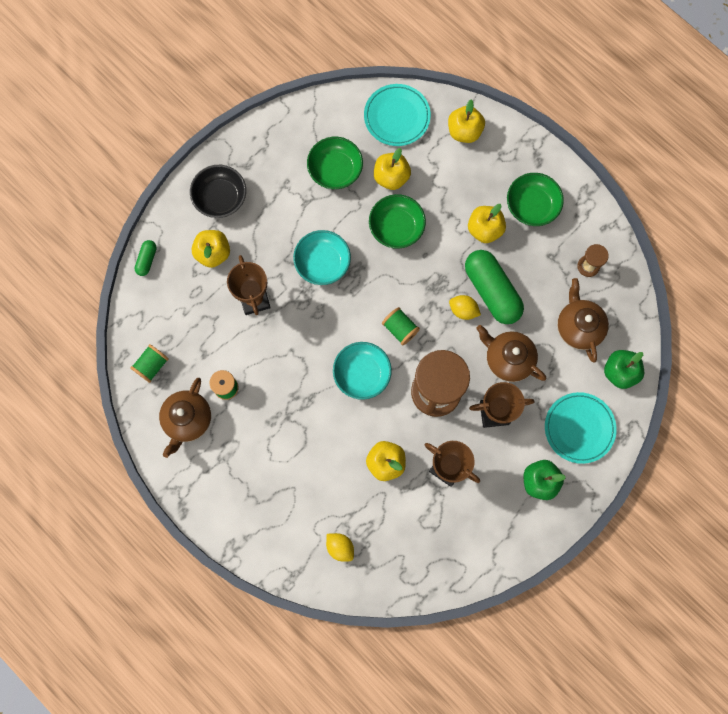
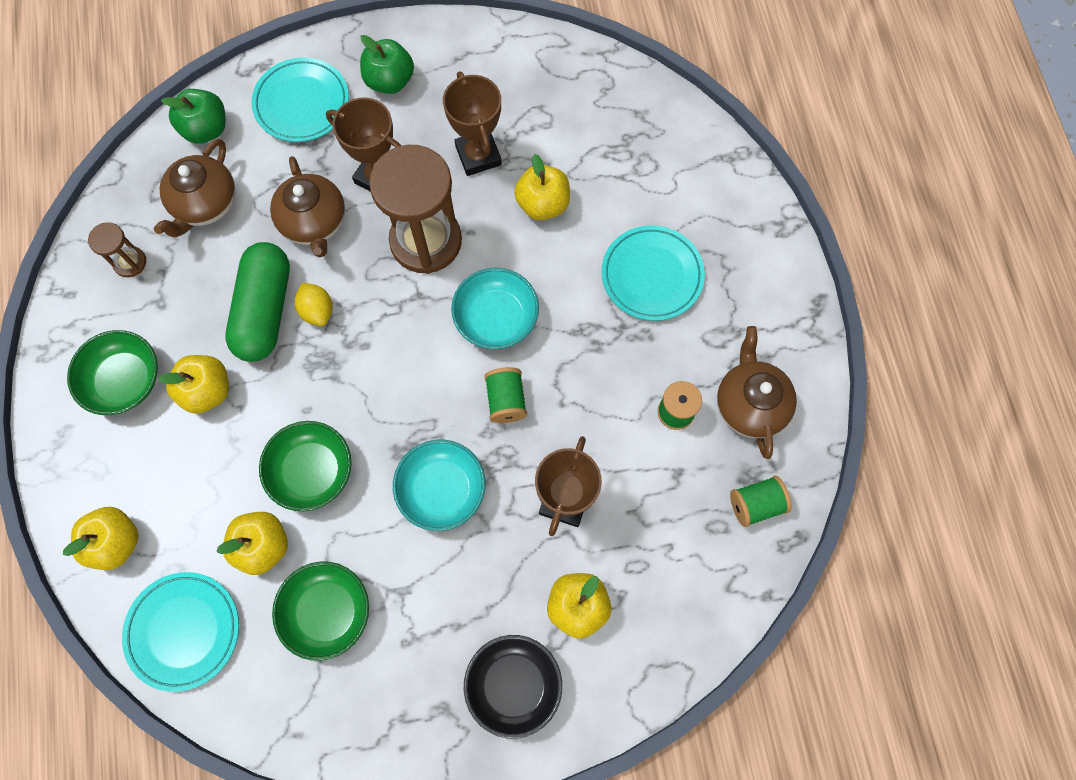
camera: 145 degrees left, 5 degrees down
green capsule [135,240,157,276] -> none
brown teapot [159,378,211,458] -> brown teapot turned 60 degrees counterclockwise [717,326,797,459]
yellow lemon [326,533,354,562] -> none
green spool [382,307,420,345] -> green spool moved to [484,367,527,423]
none -> turquoise plate [601,225,705,321]

